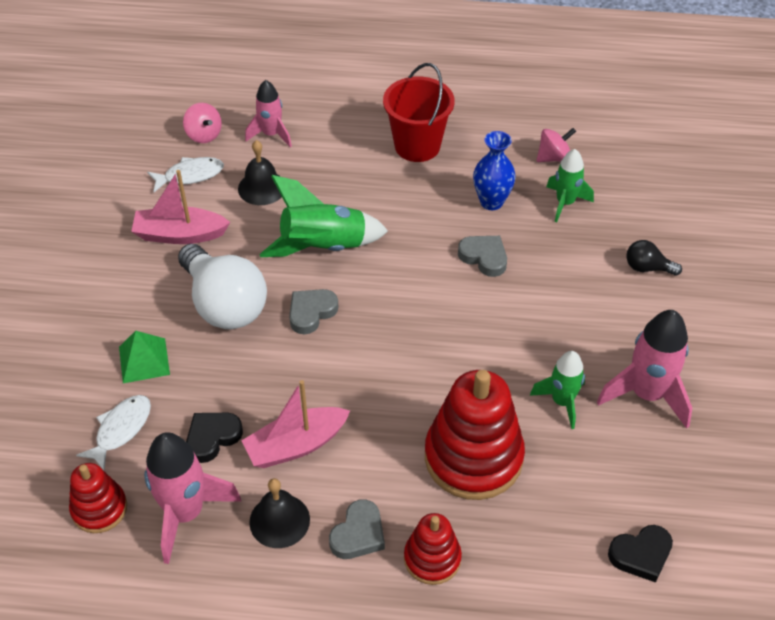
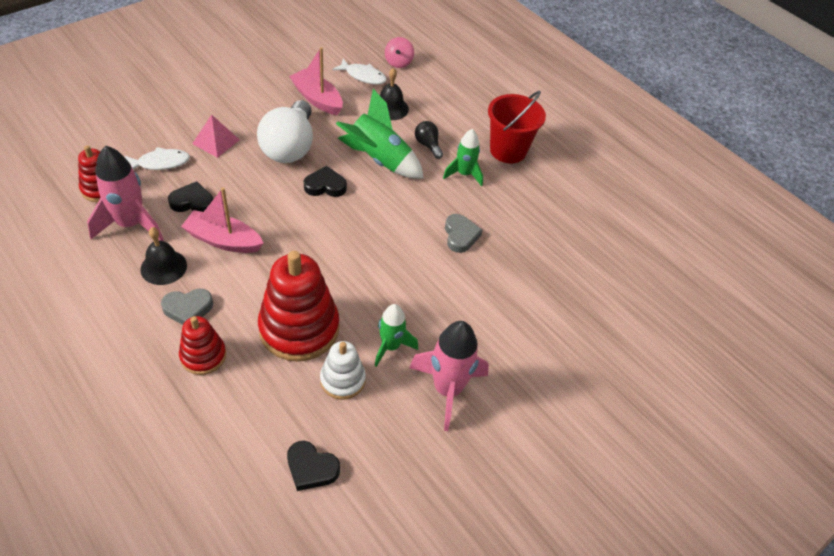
camera: 40 degrees right, 0 degrees up
green pyramid [119,331,170,383] -> pink pyramid [192,114,240,158]
pink rocket [245,80,292,147] -> none
grey heart [289,289,339,334] -> black heart [304,166,347,197]
blue vase [473,131,516,210] -> none
pink spinning top [536,128,576,162] -> none
green rocket [546,149,594,222] -> green rocket moved to [443,129,483,186]
black light bulb [627,240,682,276] -> black light bulb moved to [415,121,443,159]
none -> white stacking toy [320,341,366,400]

